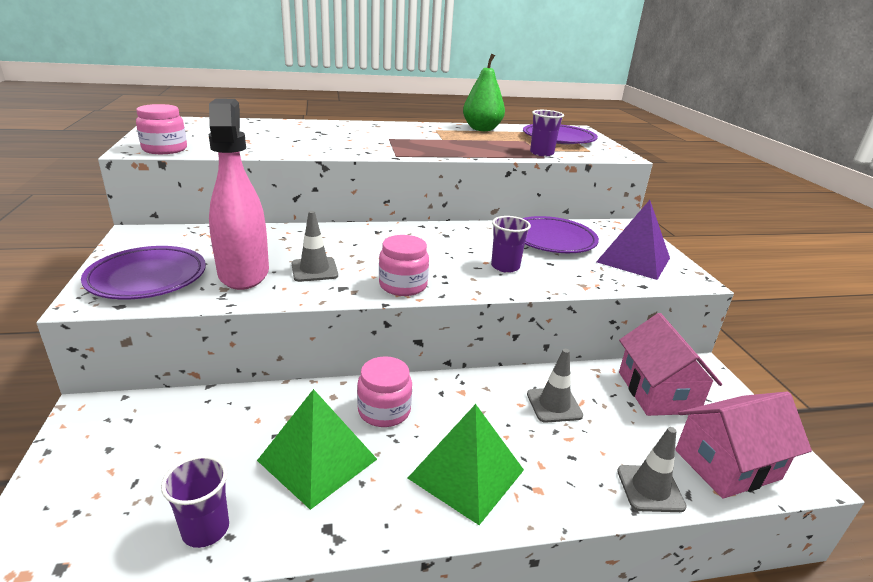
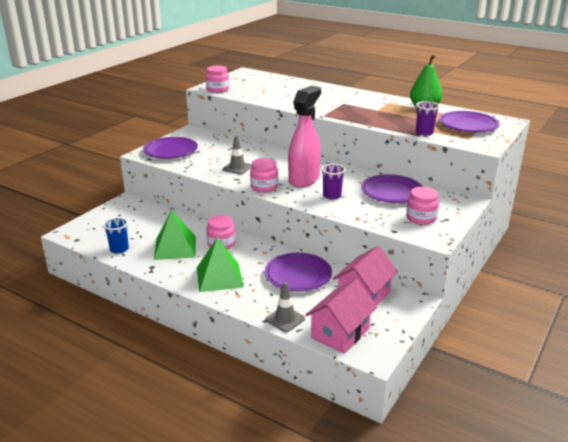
camera: 45 degrees right, 0 degrees up
purple cup [161,455,229,548] -> blue cup [103,217,129,254]
pink spray bottle [209,98,269,290] -> pink spray bottle moved to [288,86,321,188]
grey traffic cone [527,349,583,423] -> purple plate [265,253,332,291]
purple pyramid [596,200,670,280] -> pink jar [406,187,439,225]
pink house [675,392,812,499] -> pink house turned 75 degrees counterclockwise [306,279,377,354]

